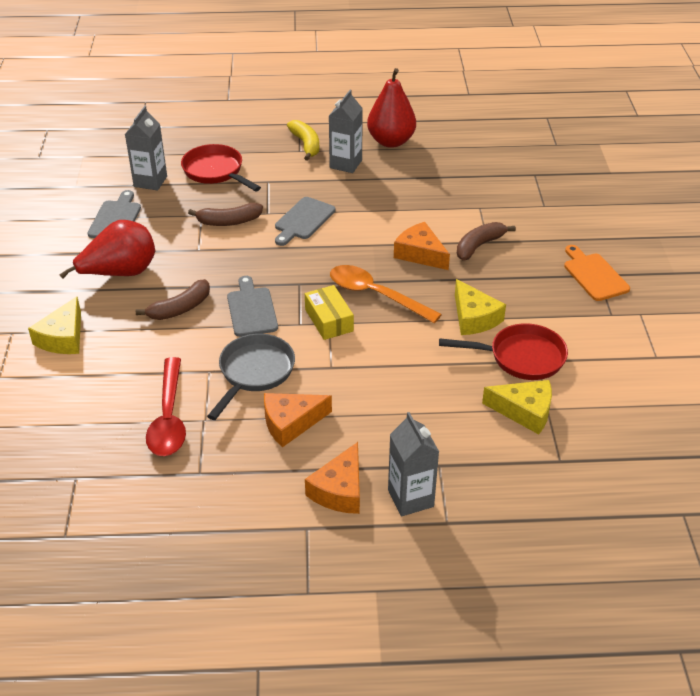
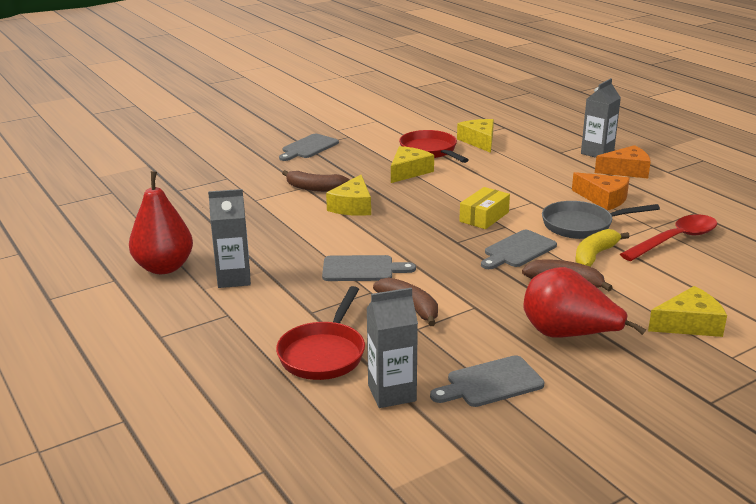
camera: 120 degrees left, 15 degrees down
yellow banana [287,120,319,160] -> yellow banana moved to [575,229,630,267]
orange spoon [330,265,442,323] -> none
orange cheese [394,222,450,270] -> yellow cheese [326,175,371,216]
orange cutting board [564,245,630,301] -> grey cutting board [279,134,339,161]

